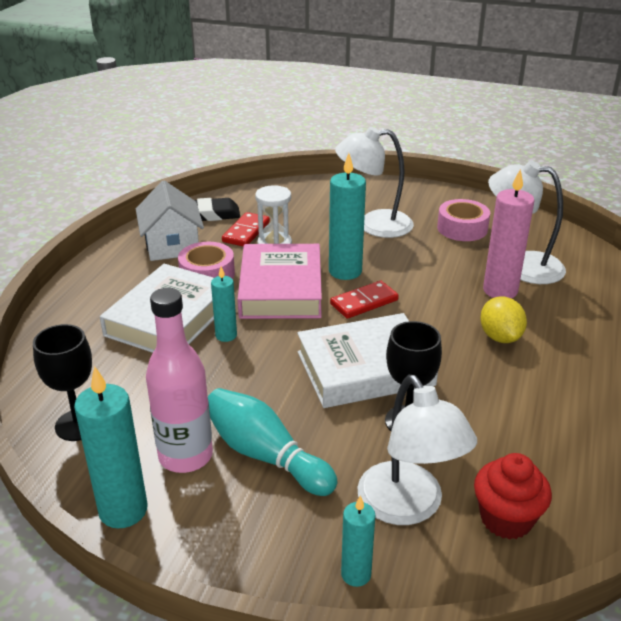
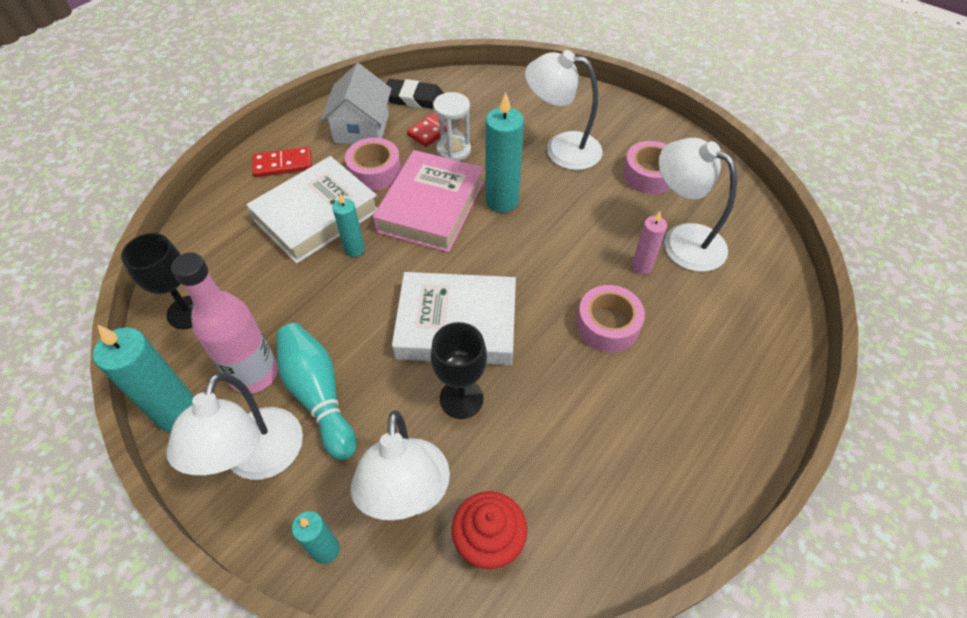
camera: 20 degrees right, 20 degrees up
red domino [330,281,399,319] -> red domino moved to [252,147,312,177]
yellow lemon [480,296,527,343] -> pink tape [576,285,645,352]
pink candle [483,169,535,299] -> pink candle [632,212,667,274], size x0.58
none -> white lamp [166,373,303,480]

